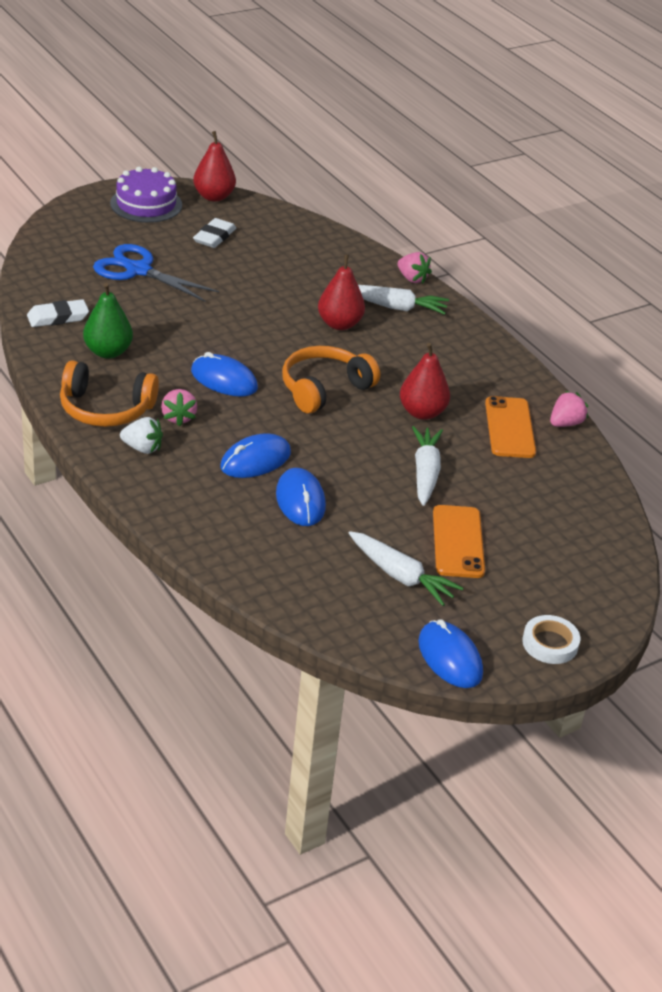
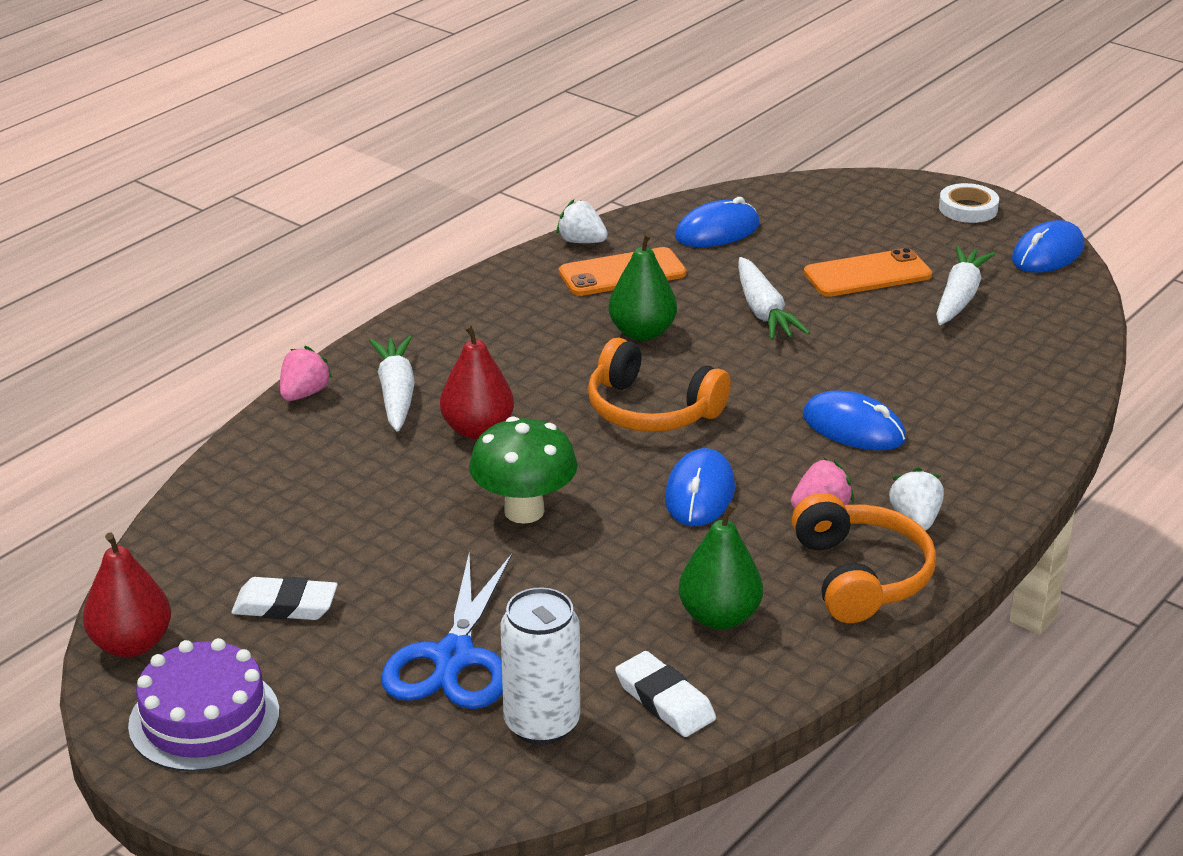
camera: 105 degrees left, 5 degrees down
blue mouse [276,468,326,526] -> blue mouse moved to [675,197,759,247]
red pear [400,343,450,420] -> green pear [609,232,677,341]
white carrot [412,426,443,506] -> white carrot turned 90 degrees counterclockwise [738,257,810,340]
pink strawberry [550,391,588,427] -> white strawberry [556,199,608,243]
none -> green mushroom [469,416,577,524]
none -> white can [500,587,580,745]

